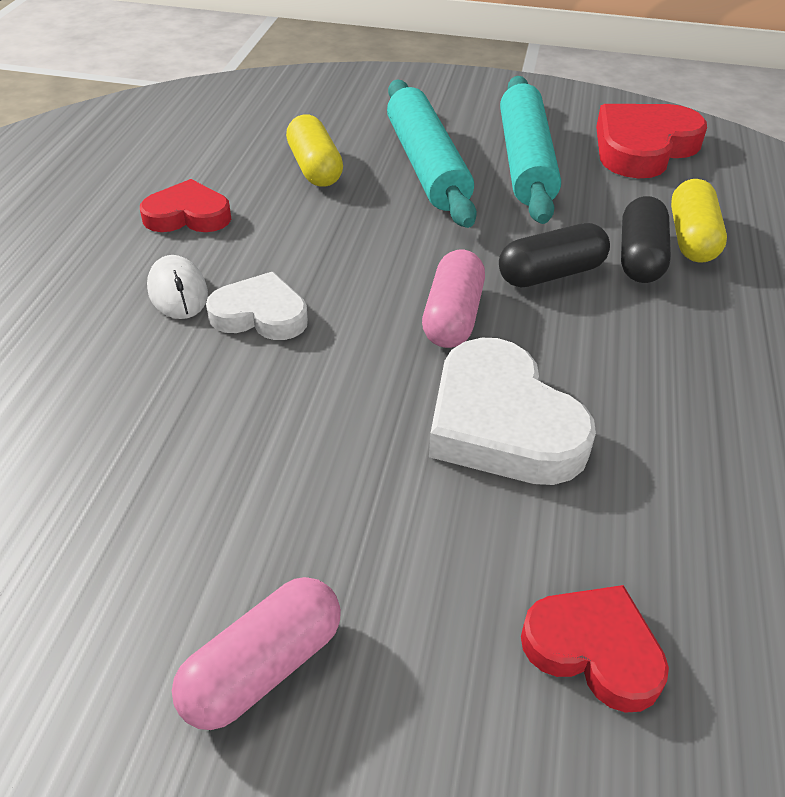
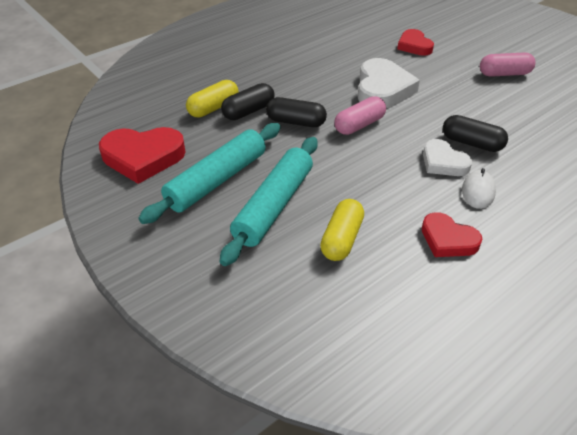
camera: 140 degrees left, 0 degrees up
none -> black capsule [443,115,508,152]

